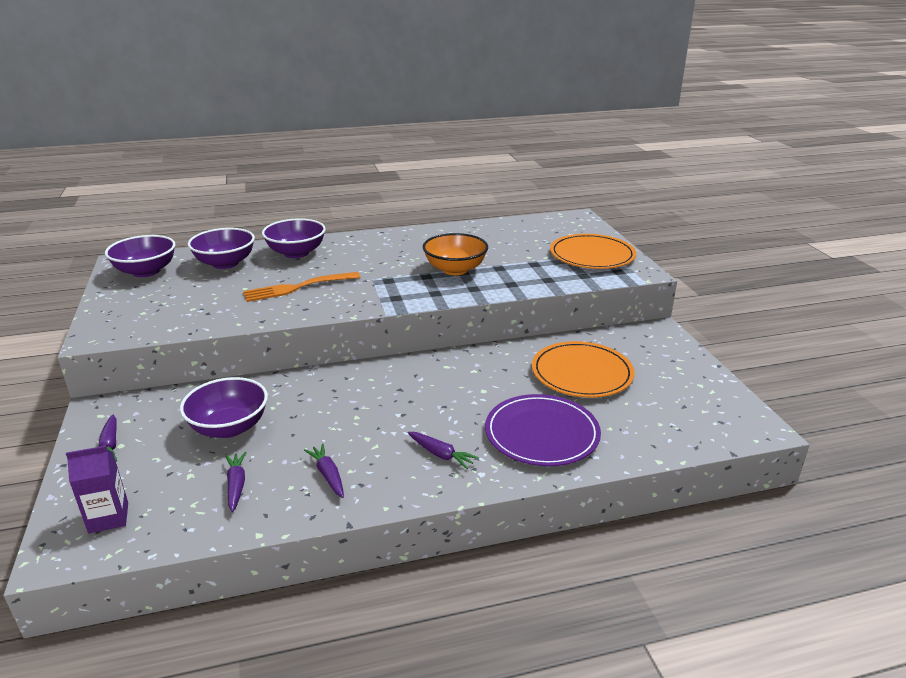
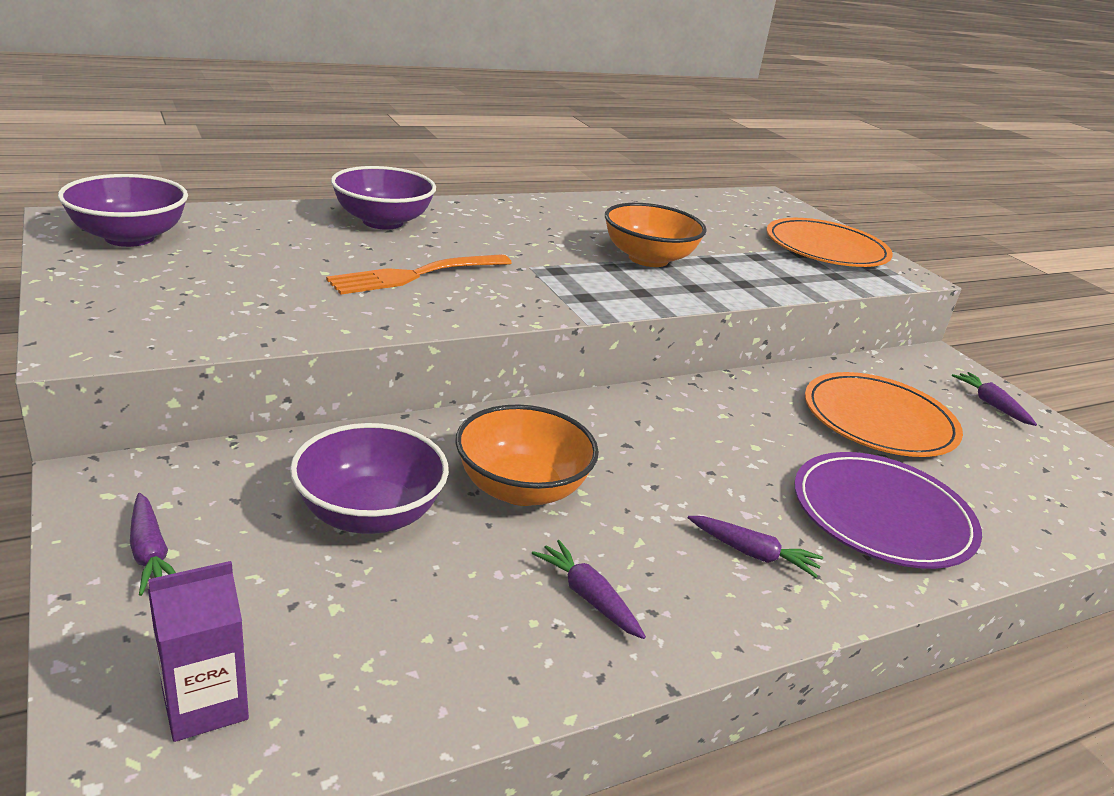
camera: 15 degrees left, 0 degrees up
purple bowl [188,228,255,269] -> none
purple carrot [225,452,247,512] -> purple carrot moved to [952,372,1037,426]
none -> orange bowl [455,405,599,506]

